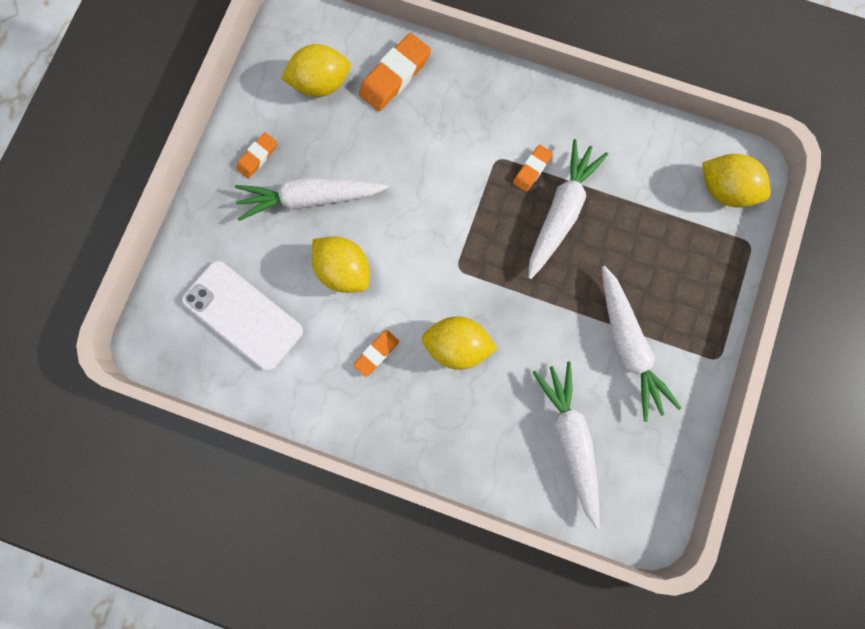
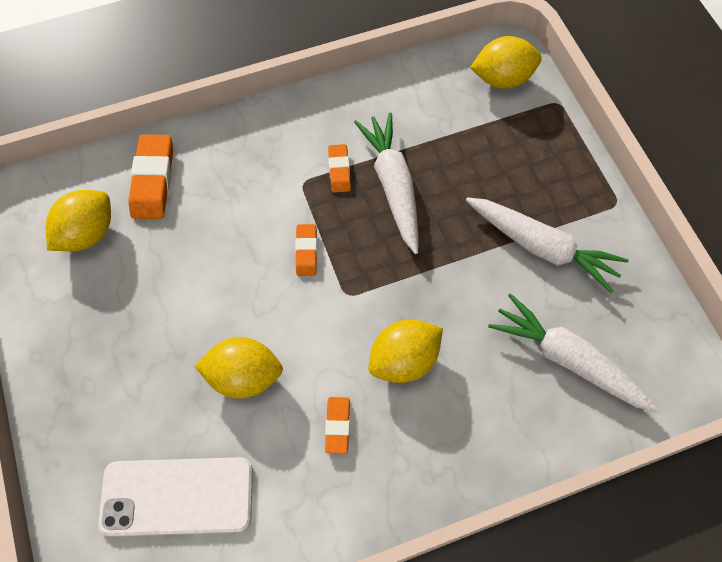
camera: 40 degrees left, 15 degrees down
white carrot [235,177,389,221] -> none
orange eraser [236,132,277,179] -> orange eraser moved to [295,224,317,276]

